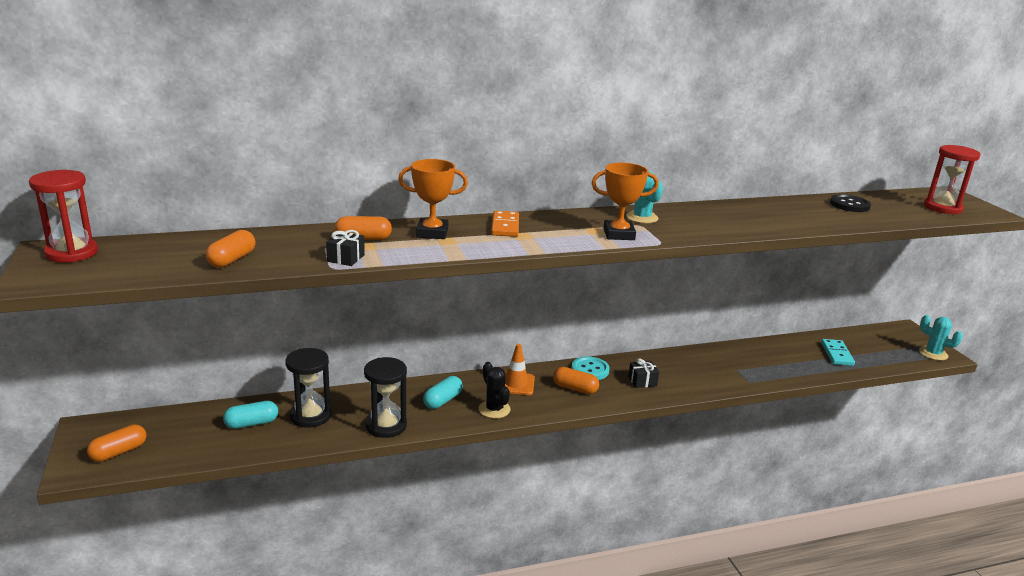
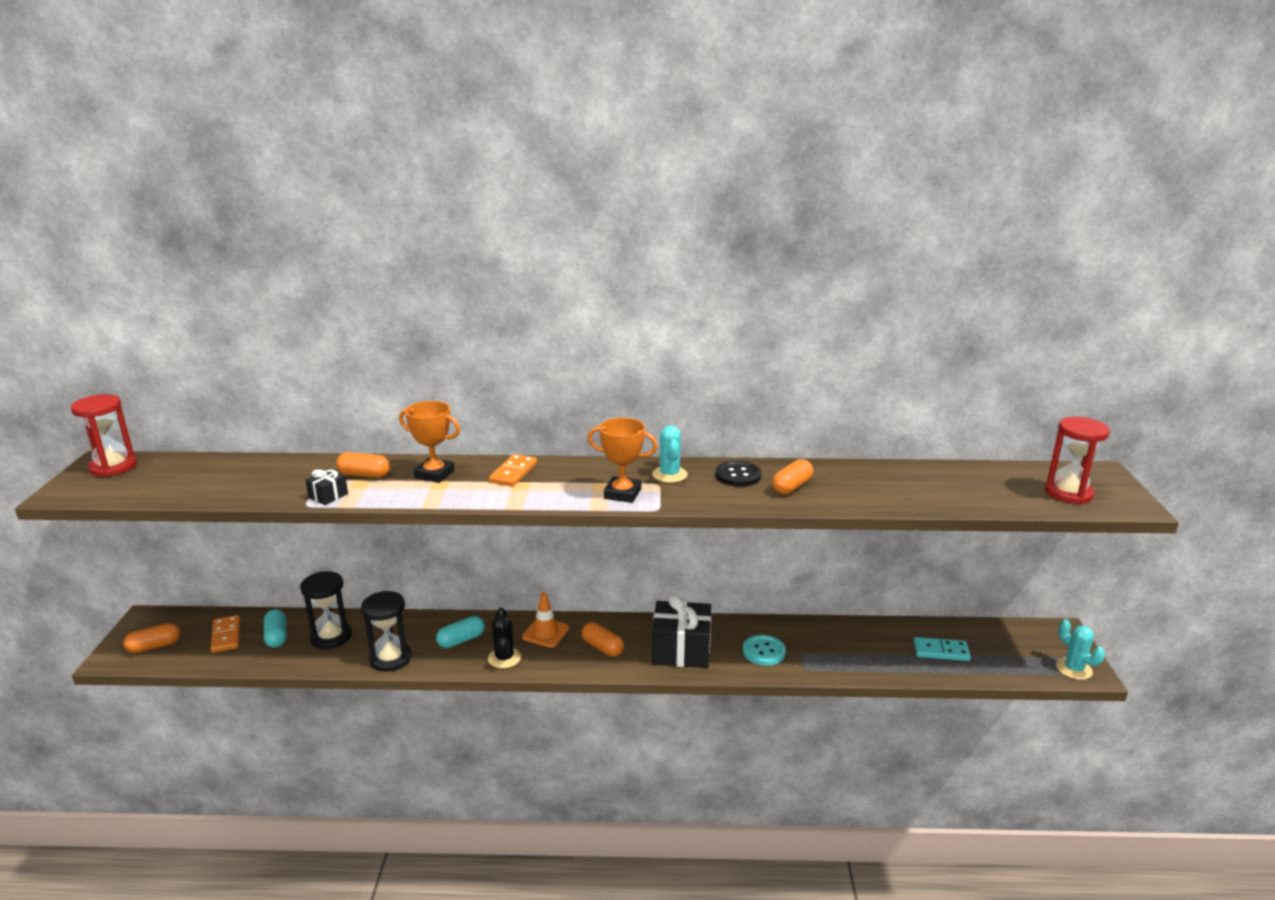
camera: 20 degrees right, 0 degrees up
orange capsule [206,230,256,268] -> orange capsule moved to [772,459,813,495]
turquoise capsule [223,401,278,429] -> turquoise capsule turned 75 degrees clockwise [264,609,287,648]
turquoise button [572,357,610,380] -> turquoise button moved to [743,635,786,666]
black gift [628,358,659,388] -> black gift [652,594,711,668], size x2.17
turquoise domino [821,339,855,366] -> turquoise domino turned 75 degrees clockwise [913,637,971,661]
black button [830,194,871,212] -> black button moved to [716,461,762,487]
none -> orange domino [211,615,240,653]

